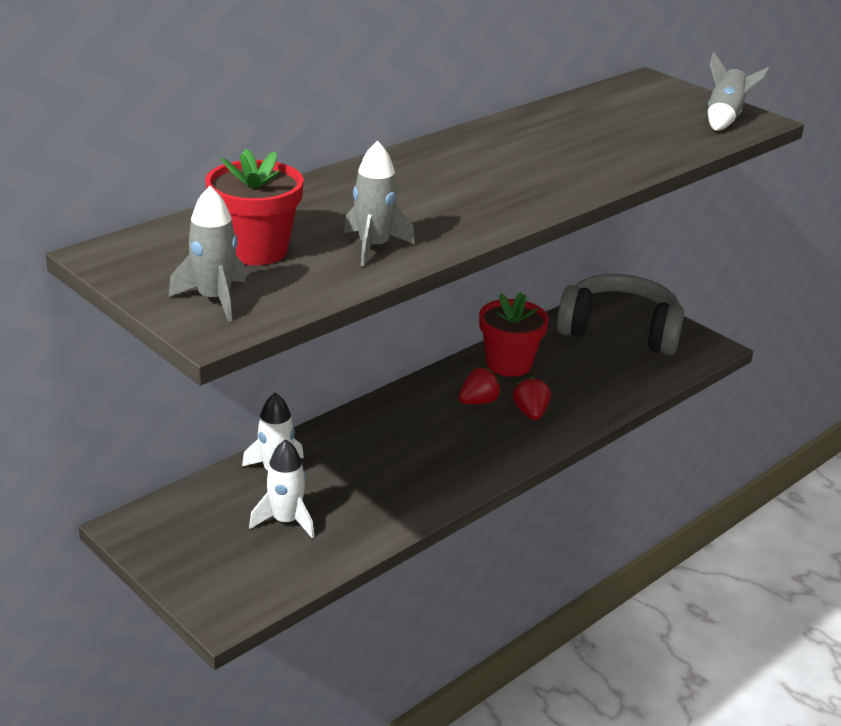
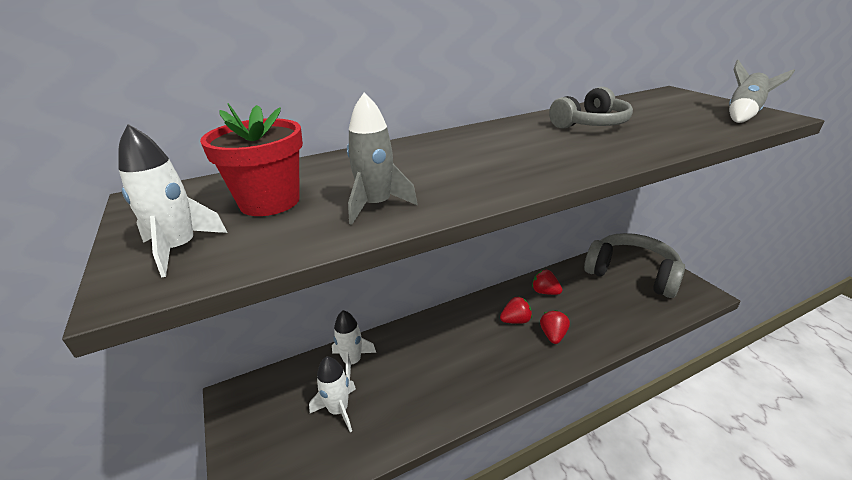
camera: 20 degrees right, 0 degrees up
grey rocket [169,186,246,322] -> white rocket [118,124,228,277]
red flower pot [479,292,549,377] -> red strawberry [532,270,562,295]
none -> grey headphones [549,87,633,129]

